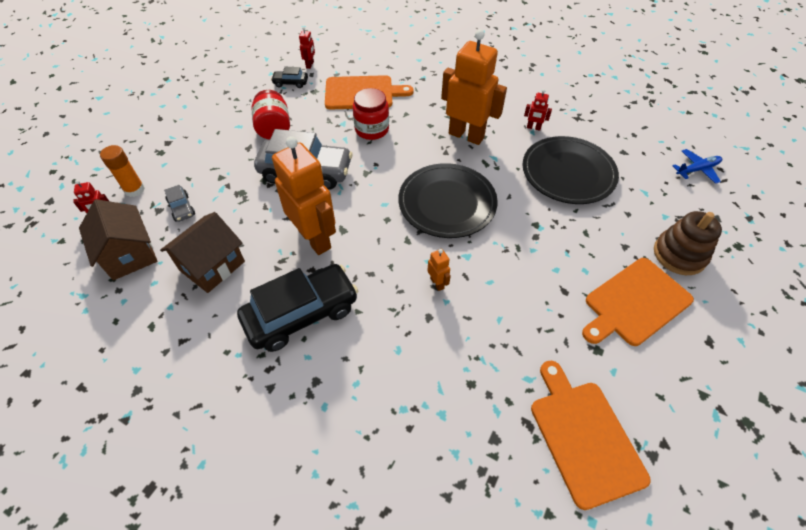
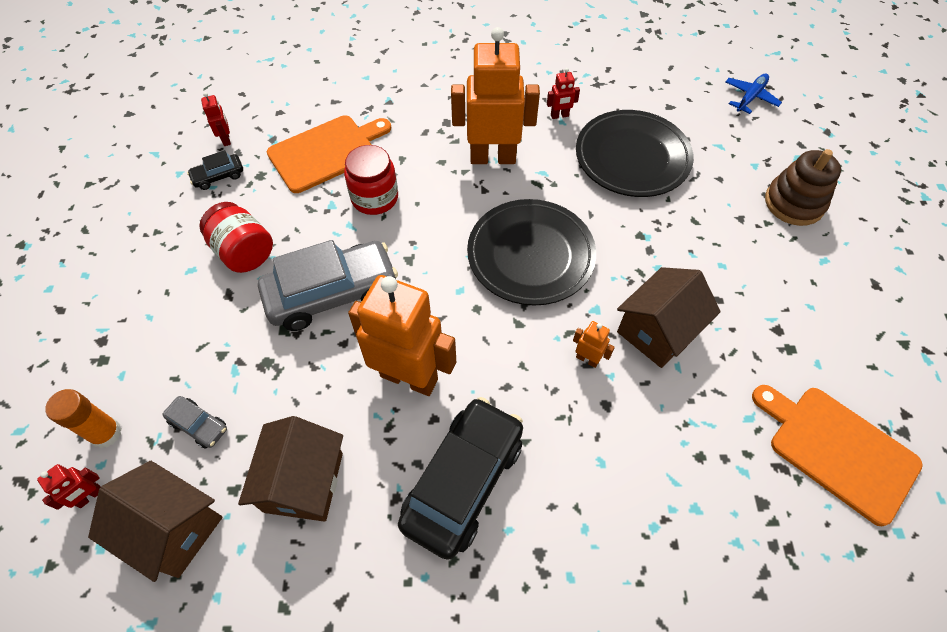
camera: 30 degrees left, 5 degrees up
orange cutting board [582,258,694,346] -> none
none -> brown house [617,267,721,368]

